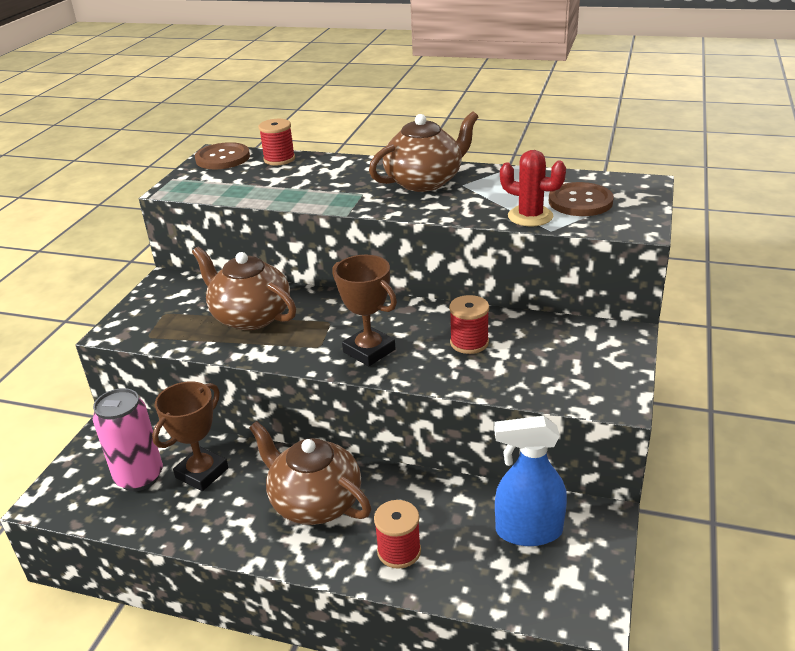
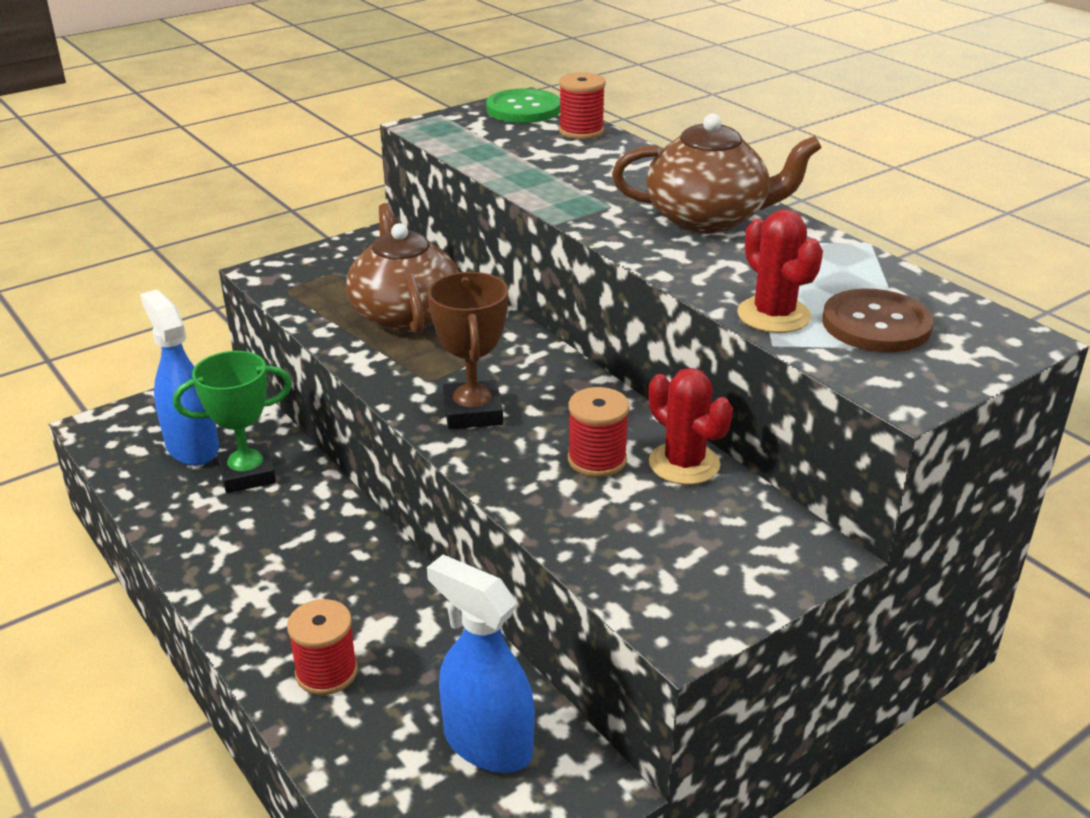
camera: 35 degrees right, 0 degrees up
pink can [93,388,163,491] -> blue spray bottle [140,290,219,466]
brown trophy [152,381,228,491] -> green trophy [173,351,292,493]
brown button [195,142,250,169] -> green button [486,89,561,123]
brown teapot [249,421,371,525] -> none
none -> red cactus [649,368,733,485]

